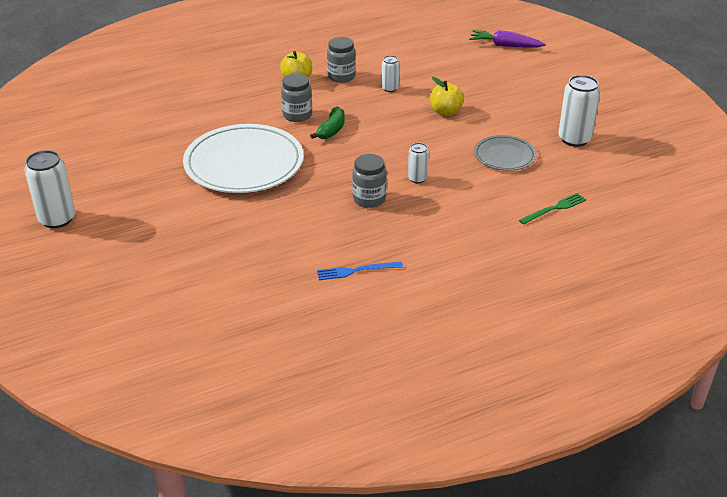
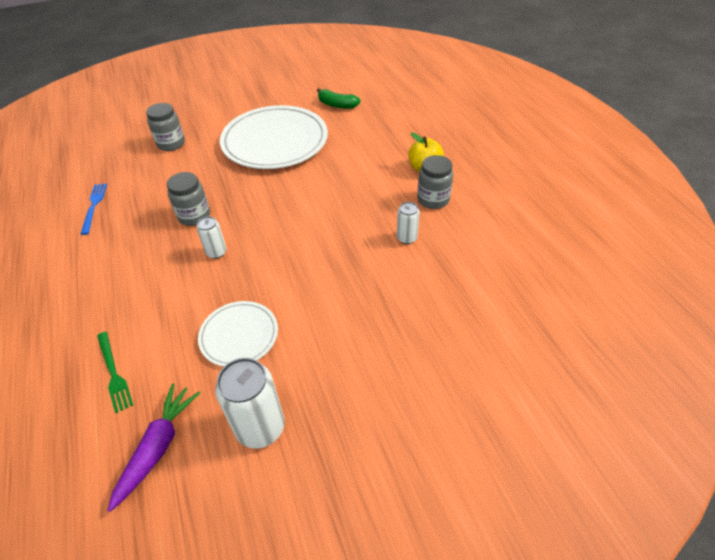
camera: 95 degrees right, 10 degrees up
white can [25,150,75,228] -> none
grey jar [281,74,312,122] -> grey jar moved to [146,103,185,151]
green banana [310,107,345,139] -> green banana moved to [317,88,361,109]
yellow apple [430,77,464,116] -> none
purple carrot [469,30,546,48] -> purple carrot moved to [107,383,200,512]
grey plate [474,135,536,171] -> white plate [198,301,278,367]

